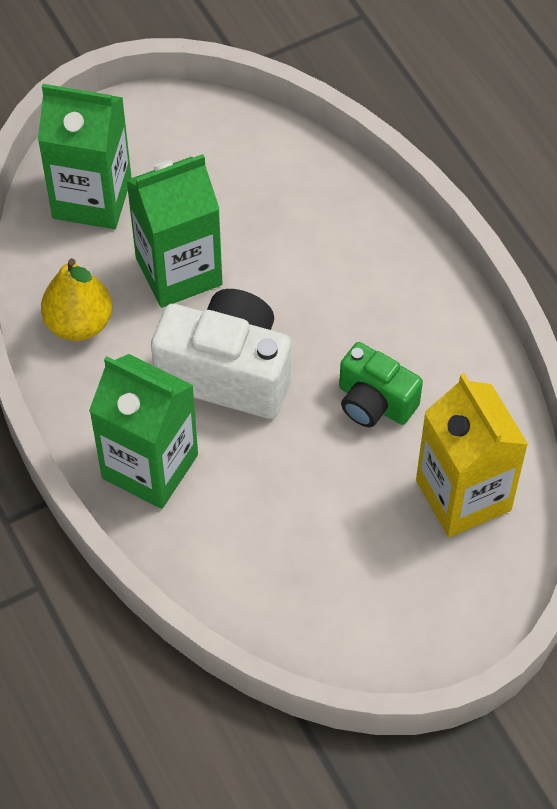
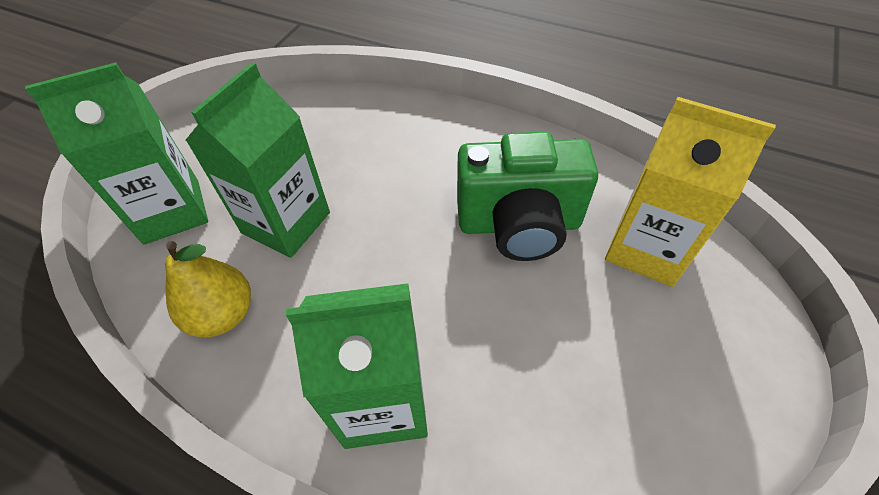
camera: 35 degrees left, 5 degrees down
white camera [151,289,291,419] -> none
green camera [339,342,423,427] -> green camera [457,131,598,261], size x1.64

